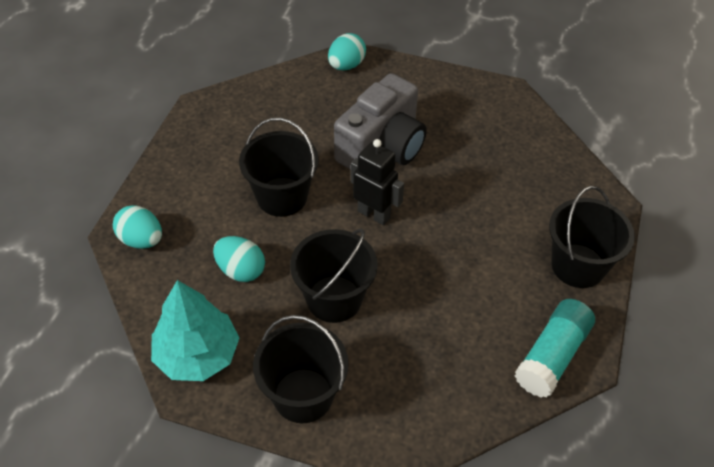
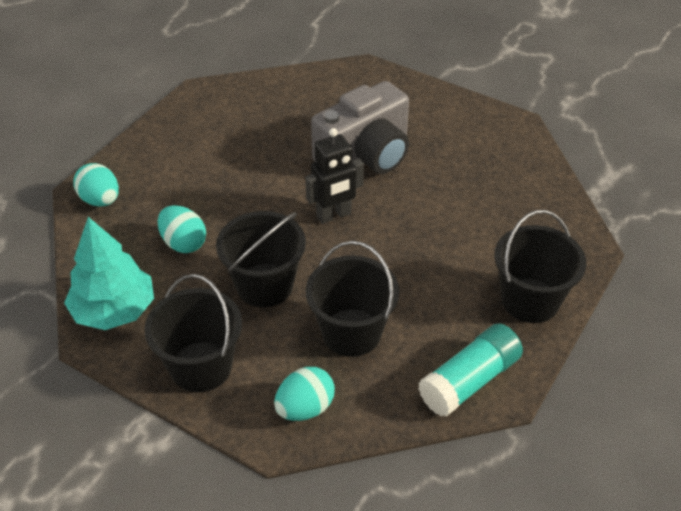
camera: 15 degrees right, 5 degrees down
black bucket [239,118,319,217] -> black bucket moved to [305,241,399,357]
turquoise egg [328,33,366,70] -> turquoise egg moved to [274,367,335,421]
black robot [351,139,404,225] -> black robot turned 105 degrees clockwise [305,128,364,224]

